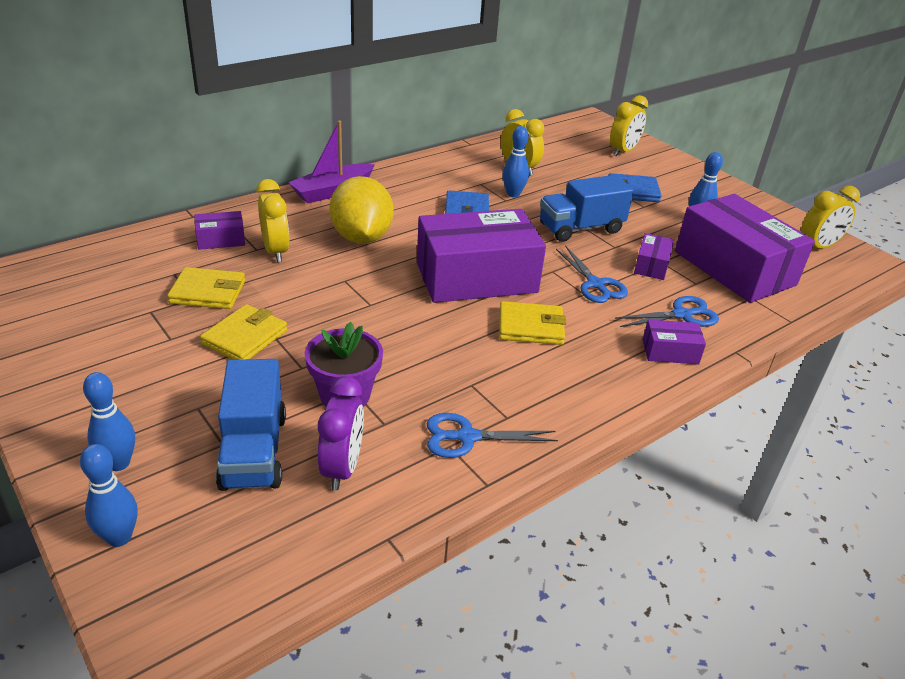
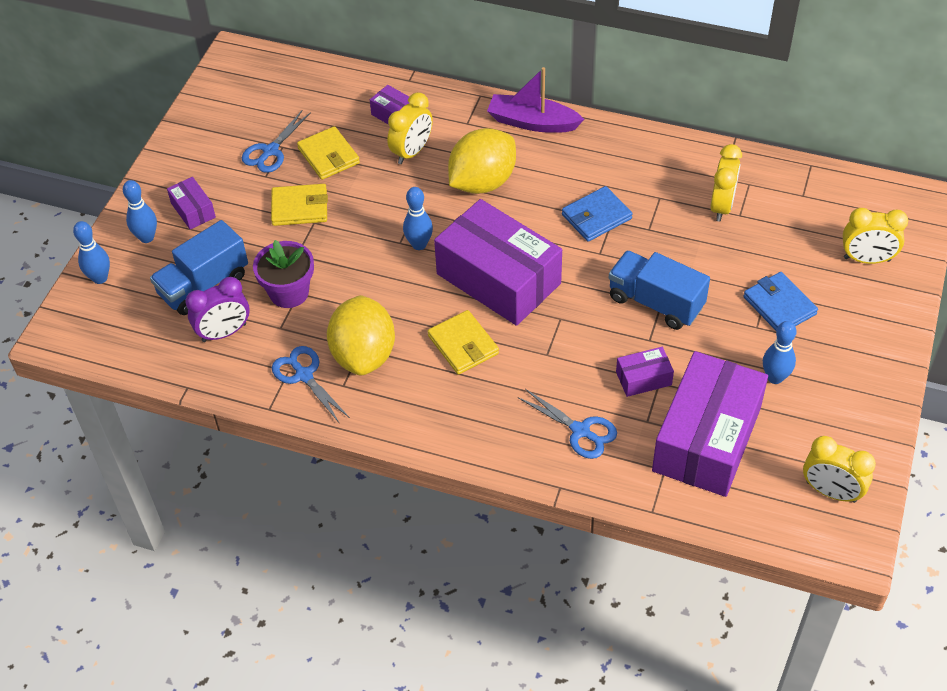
camera: 60 degrees right, 15 degrees up
blue bowling pin [503,126,529,197] -> blue bowling pin moved to [403,187,433,250]
blue scissors [556,246,628,303] -> blue scissors moved to [242,110,311,173]
purple box [643,319,706,364] -> purple box moved to [167,177,216,230]
none -> yellow lemon [327,295,395,375]

